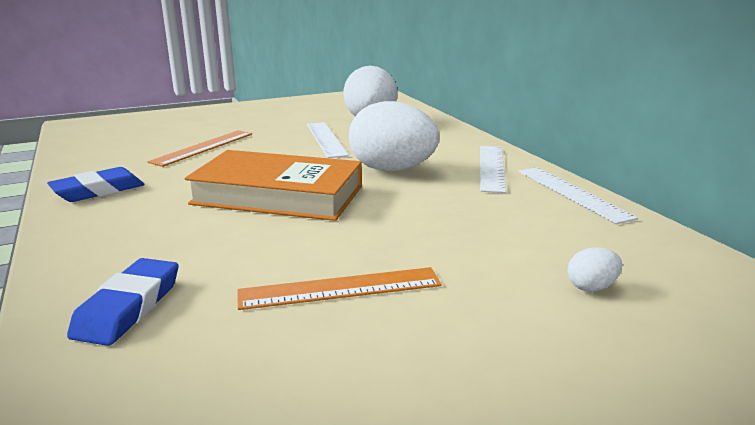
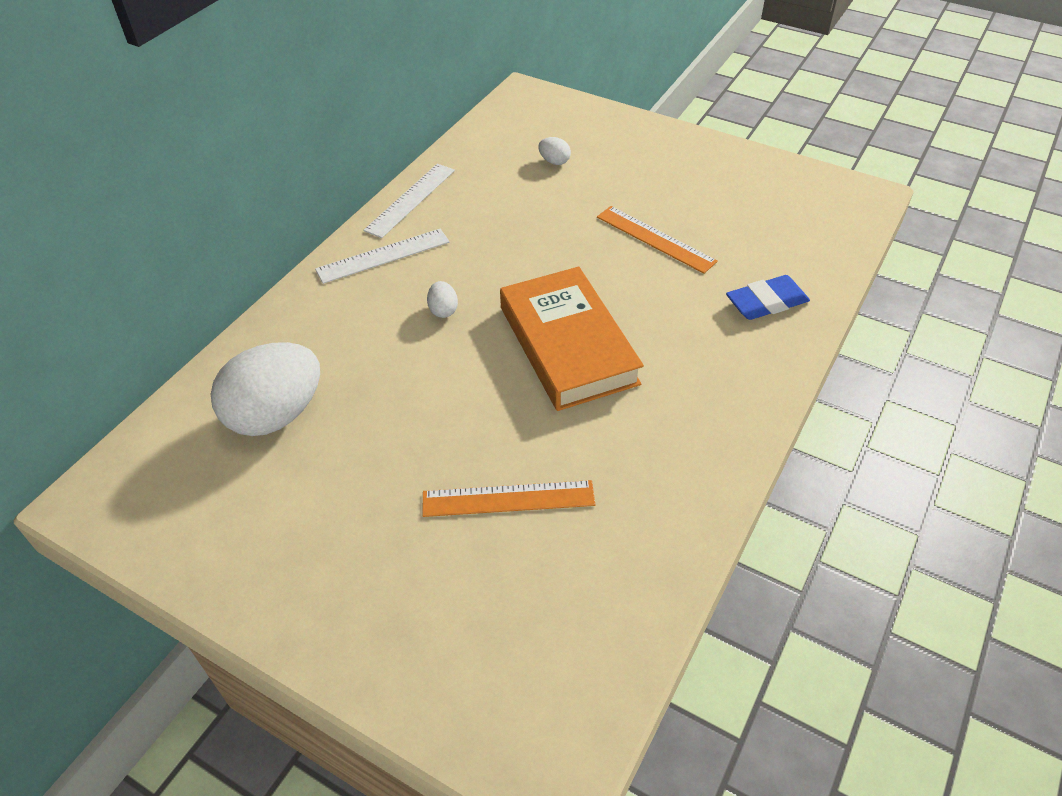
camera: 125 degrees left, 25 degrees up
blue eraser [47,167,144,202] -> none
white ruler [307,122,349,158] -> none
white egg [349,101,440,172] -> white egg [427,281,458,318], size x0.41

